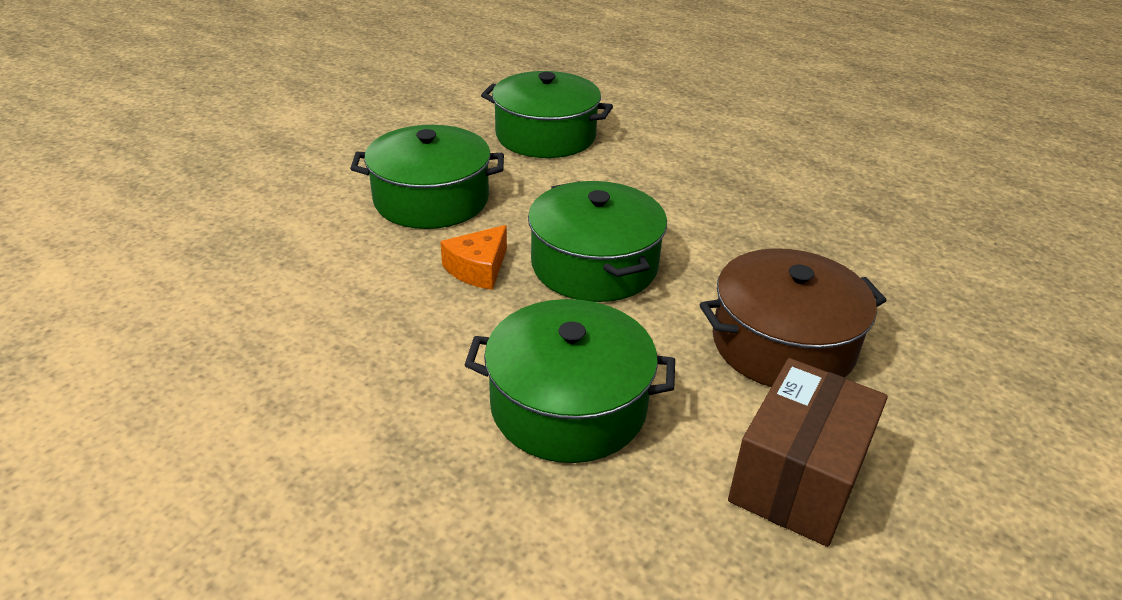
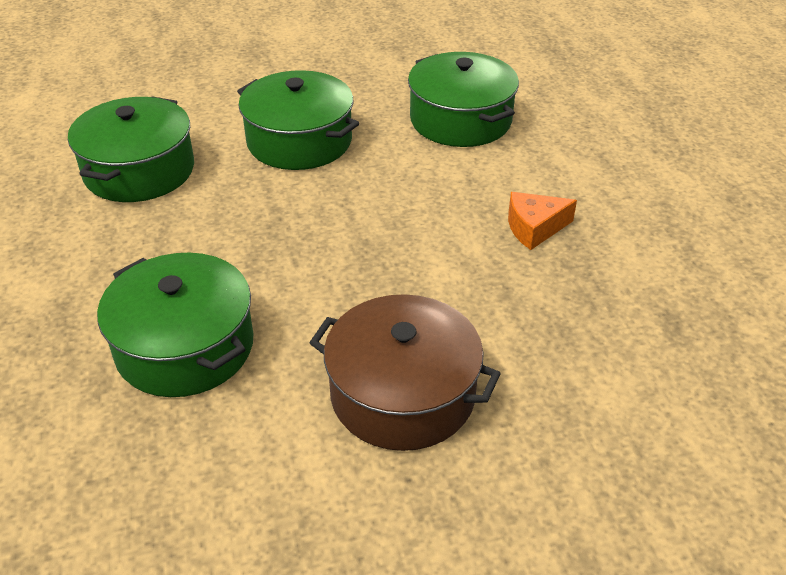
camera: 40 degrees right, 5 degrees up
orange cheese [440,225,507,290] -> orange cheese moved to [508,192,577,250]
green pot [528,181,667,302] -> green pot moved to [68,97,194,202]
brown box [728,358,888,547] -> none

